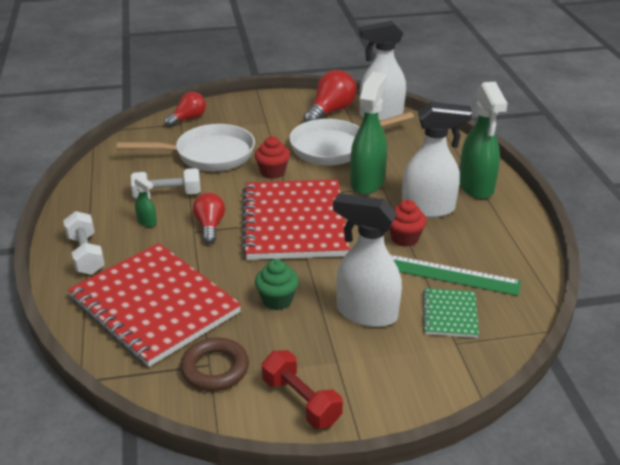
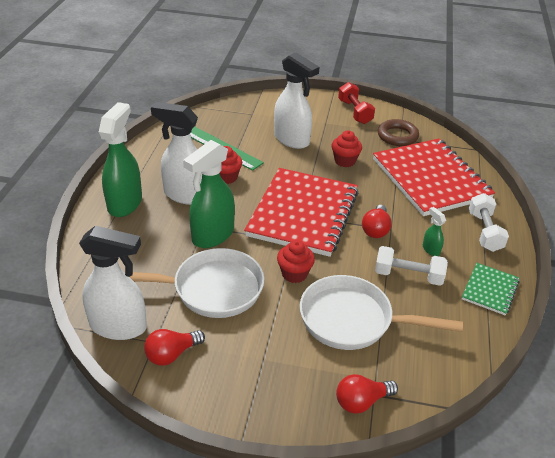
camera: 160 degrees left, 5 degrees up
green cupcake [255,259,299,310] -> red cupcake [332,130,362,167]
red light bulb [303,70,357,122] -> red light bulb [144,329,205,366], size x0.65
green notebook [422,288,479,338] -> green notebook moved to [462,263,520,315]

